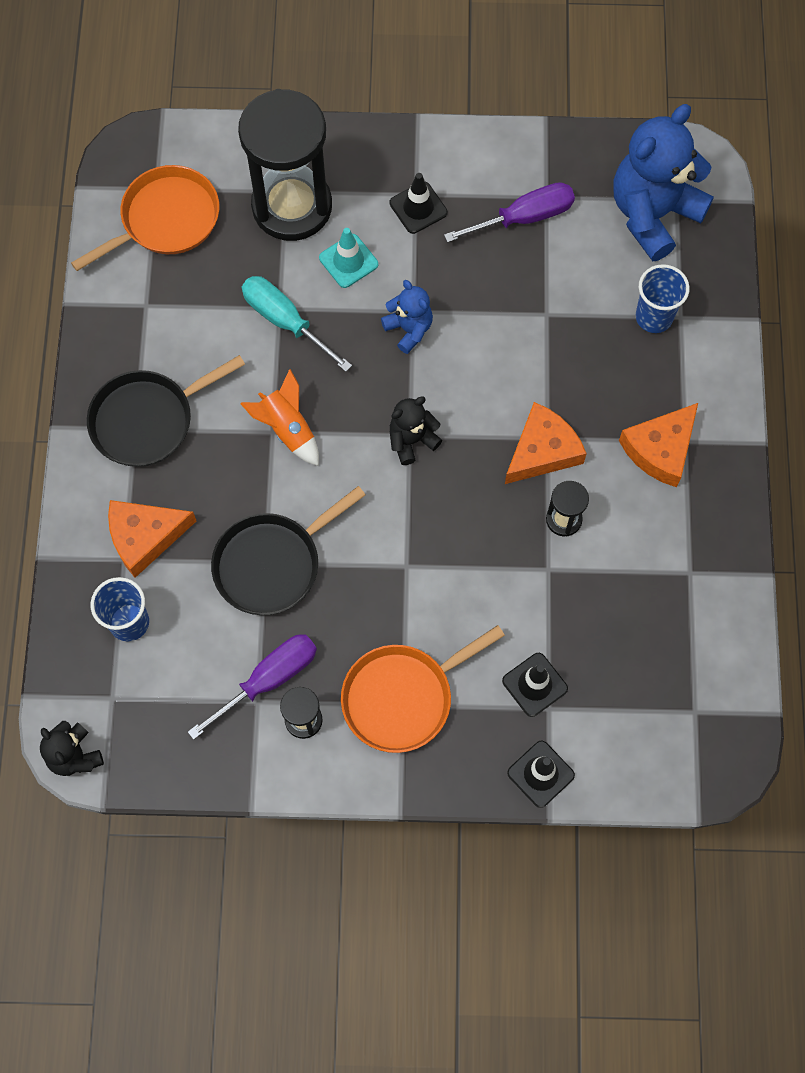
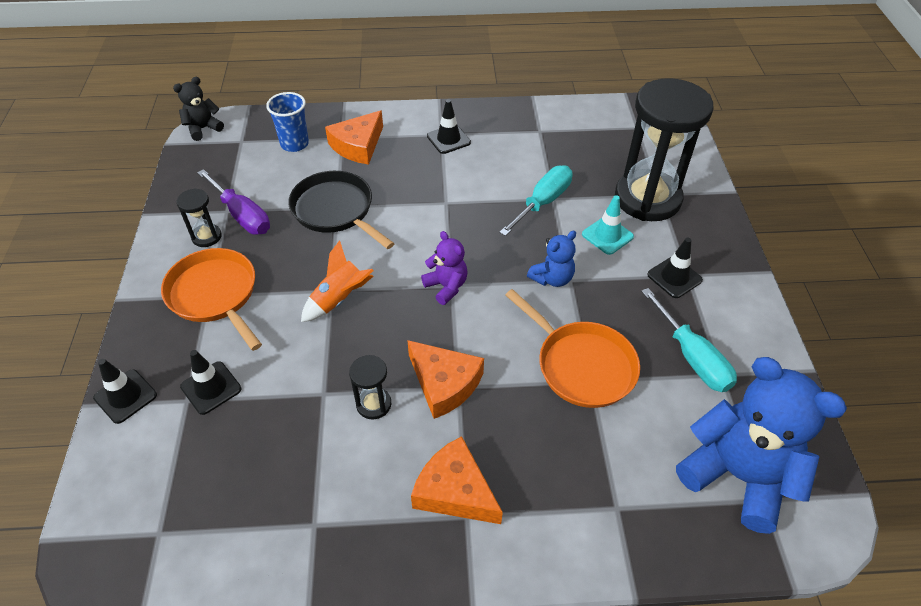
camera: 85 degrees right, 20 degrees down
orange pan [71,165,219,271] -> orange pan moved to [505,289,640,408]
black pan [87,355,245,467] -> black traffic cone [427,99,471,154]
orange cheese [108,500,196,578] -> orange cheese turned 120 degrees counterclockwise [325,110,383,165]
orange rocket [240,369,319,466] -> orange rocket moved to [301,240,374,322]
black teddy bear [390,396,442,465] -> purple teddy bear [421,231,468,305]
purple screwdriver [444,182,575,243] -> turquoise screwdriver [641,288,737,392]
blue cup [636,264,690,333] -> none

